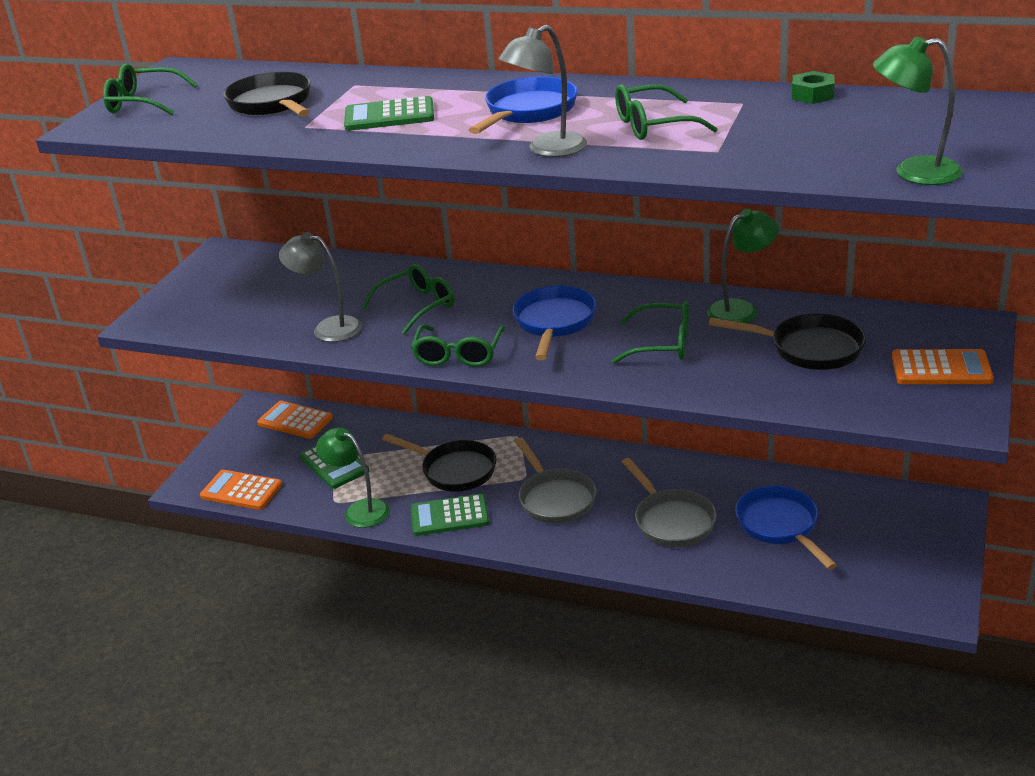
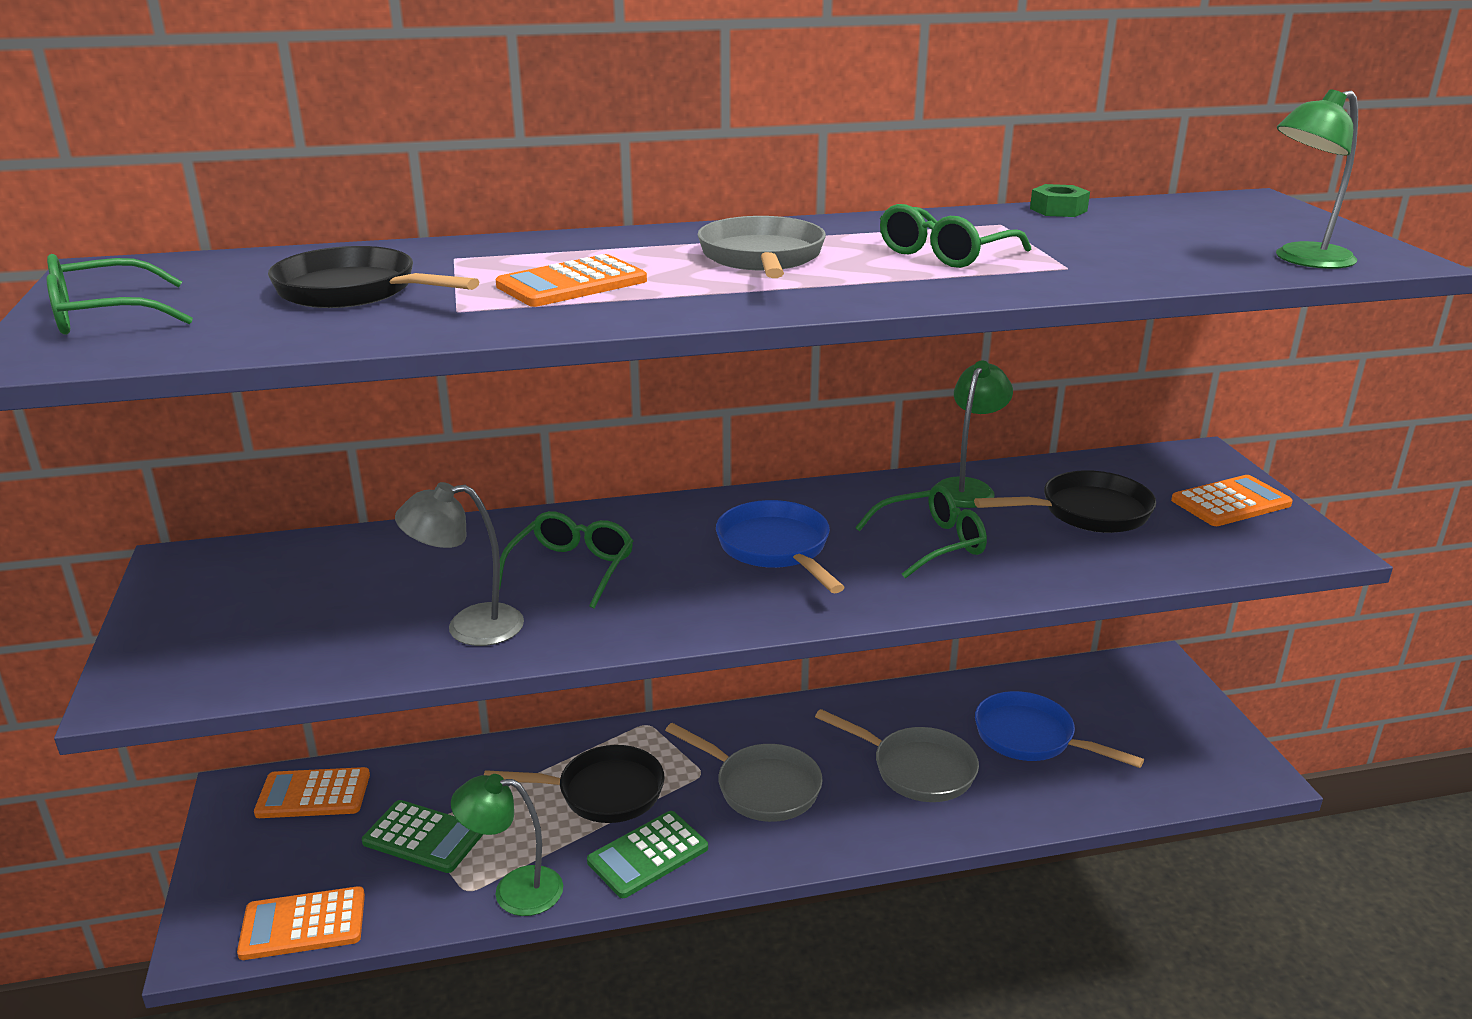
camera: 35 degrees left, 5 degrees down
green calculator [344,96,434,131] -> orange calculator [496,254,647,307]
green glasses [411,324,505,367] -> none
blue pan [469,77,578,134] -> grey pan [698,216,826,278]
grey lamp [498,25,587,157] -> none

